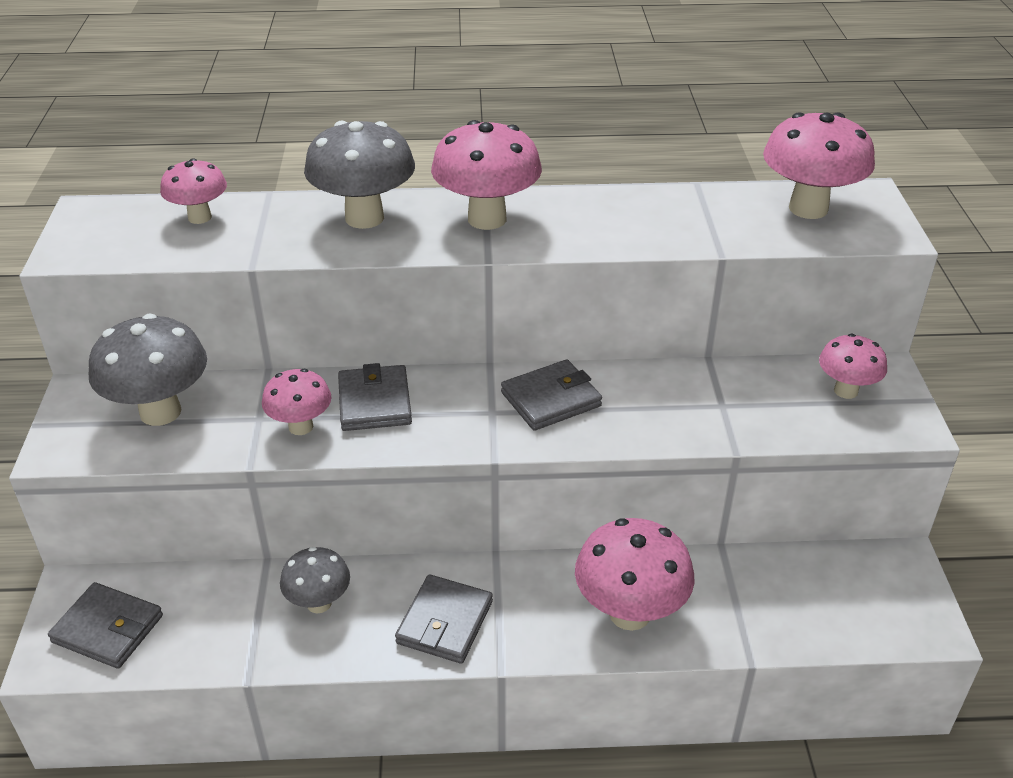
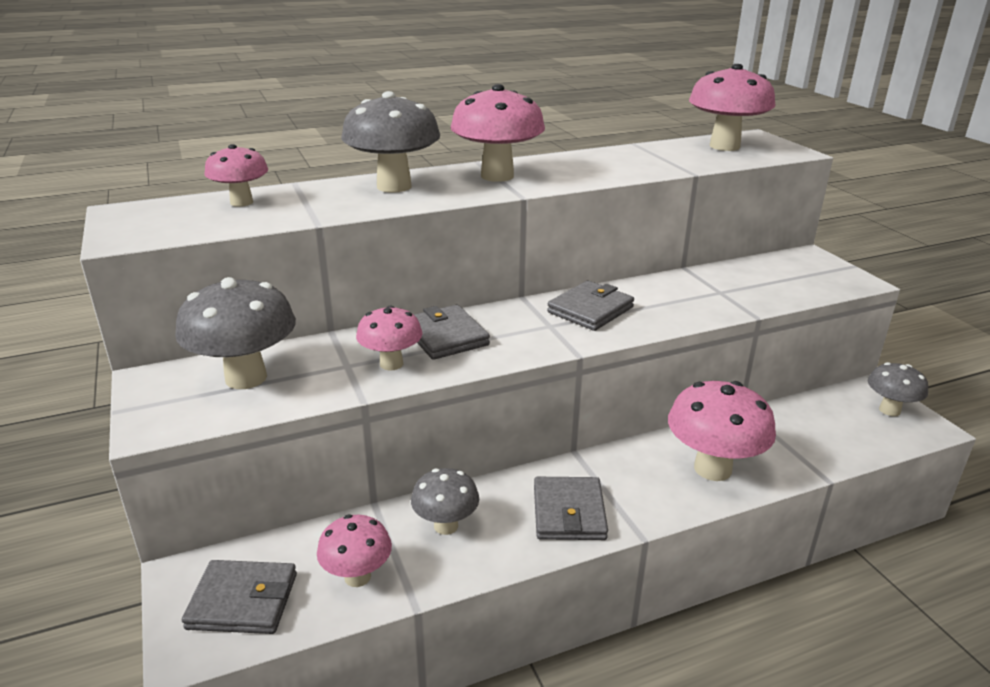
camera: 20 degrees left, 10 degrees down
pink mushroom [819,334,887,399] -> pink mushroom moved to [317,515,392,587]
none -> grey mushroom [868,362,928,416]

